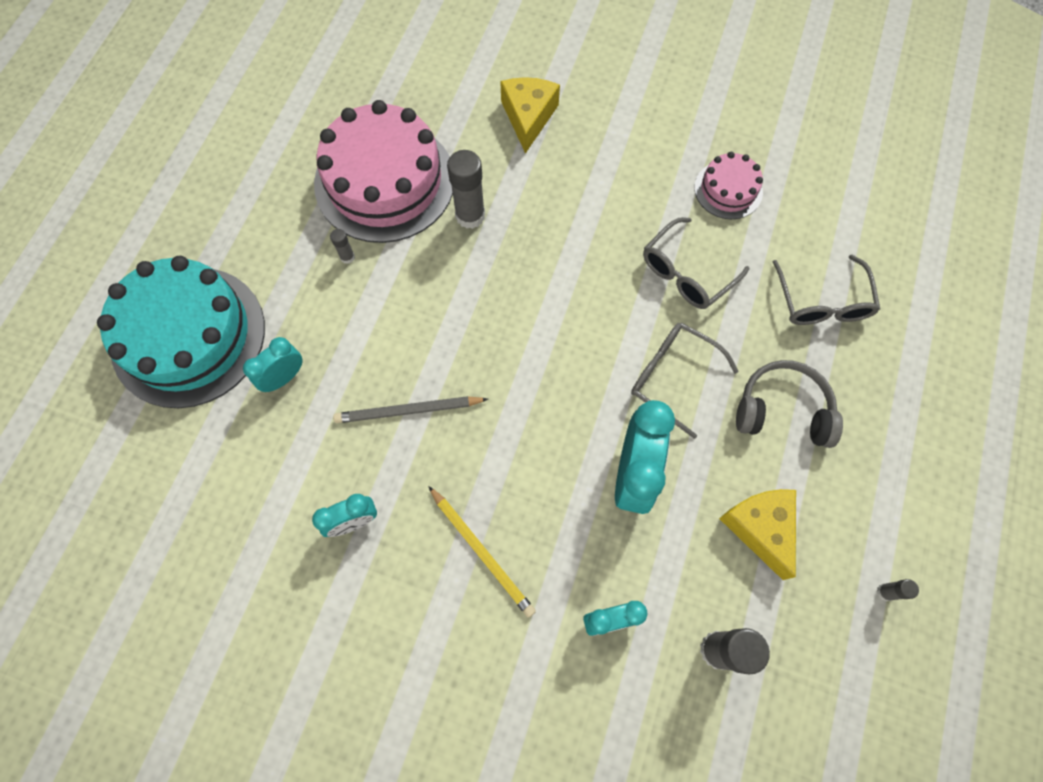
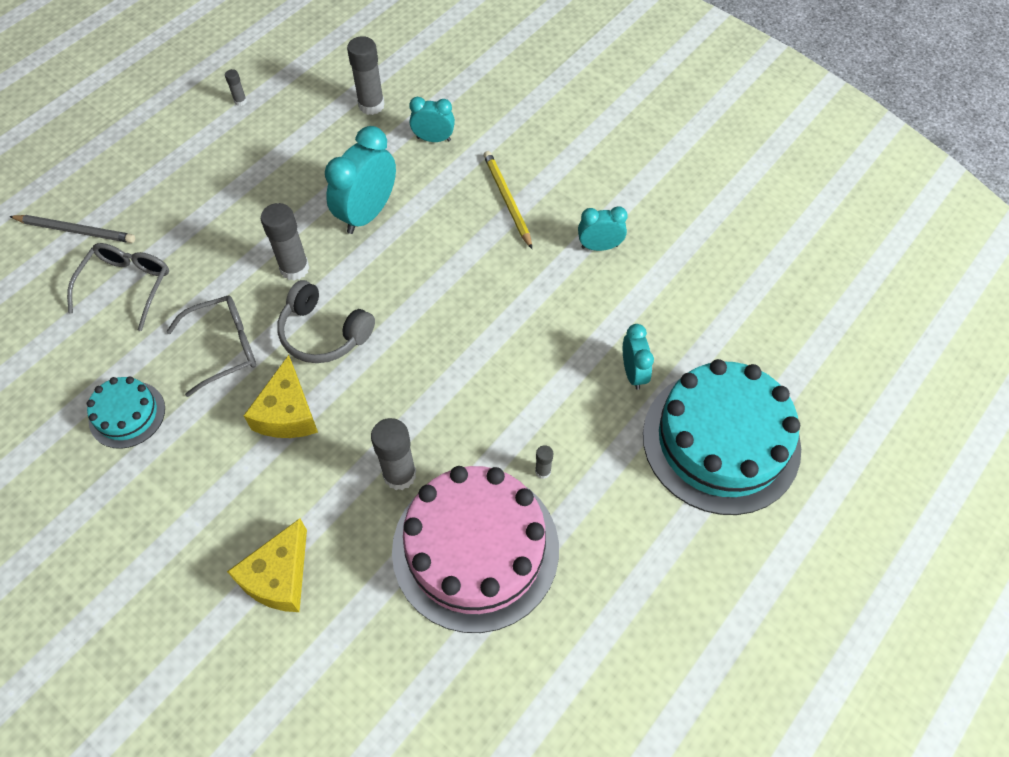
camera: 160 degrees left, 10 degrees down
turquoise clock [243,337,303,392] -> turquoise clock turned 75 degrees counterclockwise [623,324,654,390]
grey pencil [333,396,488,423] -> grey pencil moved to [9,215,135,243]
grey glasses [631,323,739,439] -> grey glue stick [261,203,309,281]
pink cake [694,152,763,219] -> turquoise cake [87,377,165,449]
yellow cheese [719,489,796,580] -> yellow cheese moved to [244,355,318,438]
grey headphones [736,360,843,448] -> grey headphones moved to [277,280,375,363]

